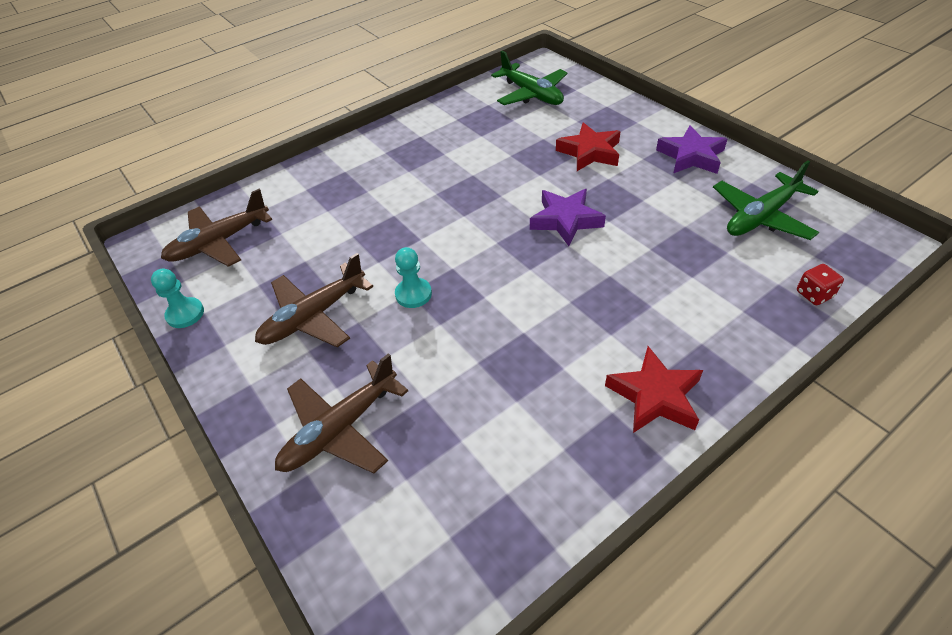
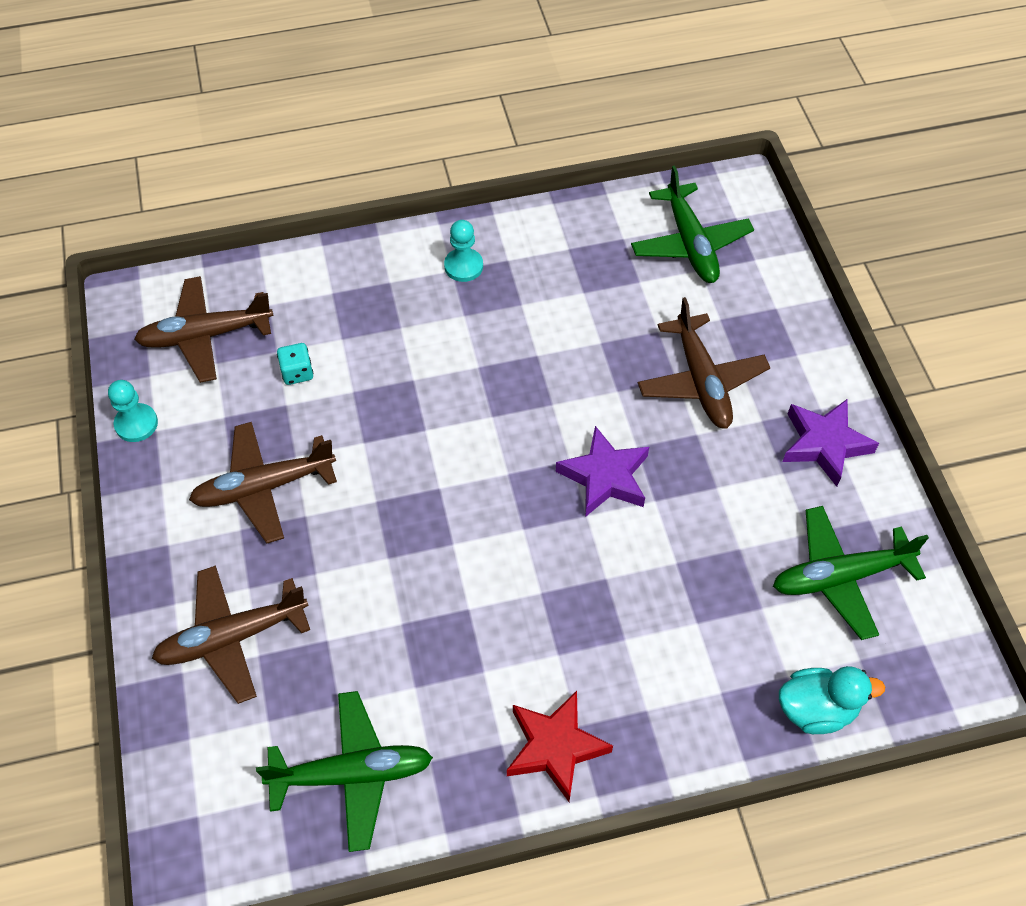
camera: 20 degrees right, 10 degrees up
turquoise pawn [395,247,432,308] -> turquoise pawn moved to [444,220,483,282]
red star [556,122,621,171] -> brown plane [638,297,770,429]
red dice [797,264,844,305] -> turquoise duck [779,666,885,734]
none -> green plane [256,691,433,852]
none -> turquoise dice [277,343,313,385]

